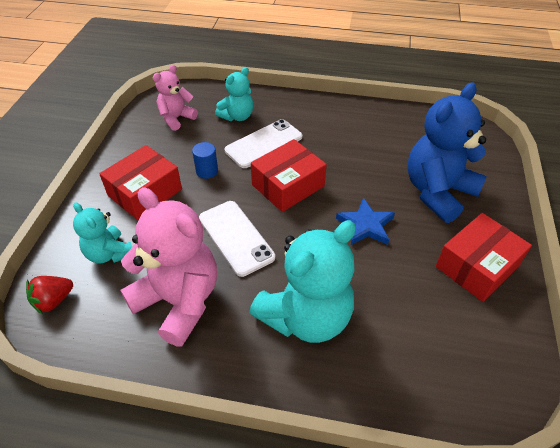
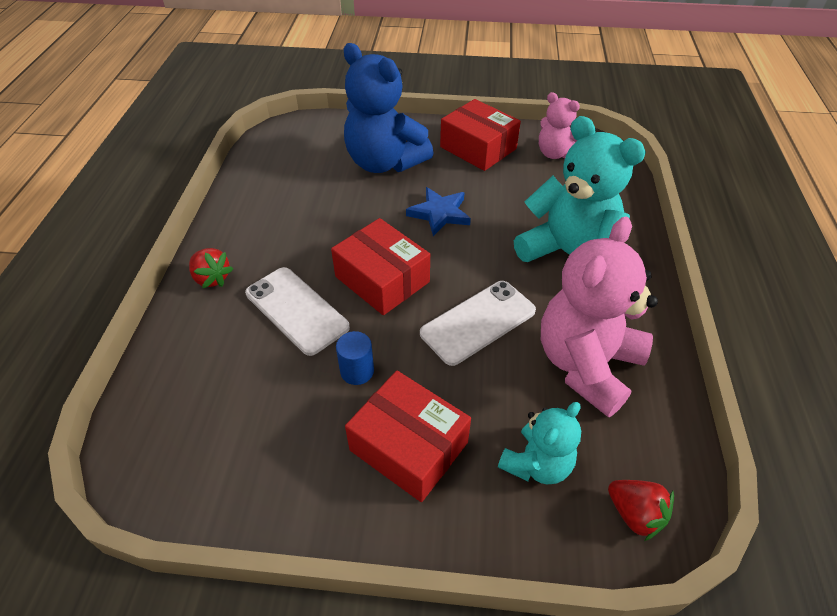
camera: 95 degrees left, 0 degrees up
pink teddy bear [153,65,198,131] -> pink teddy bear moved to [539,92,580,159]
turquoise teddy bear [215,67,253,121] -> none
none -> red strawberry [189,248,233,289]

